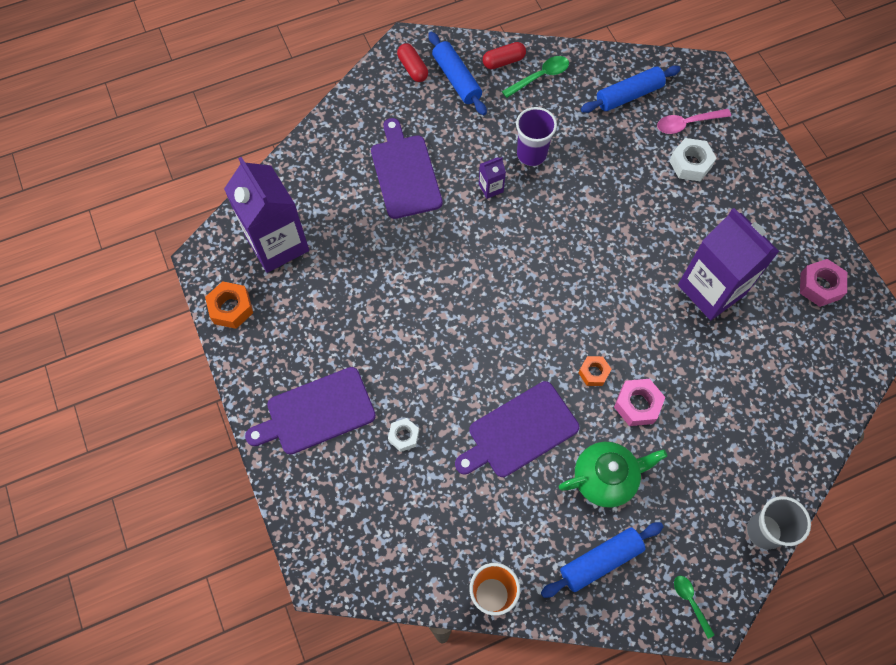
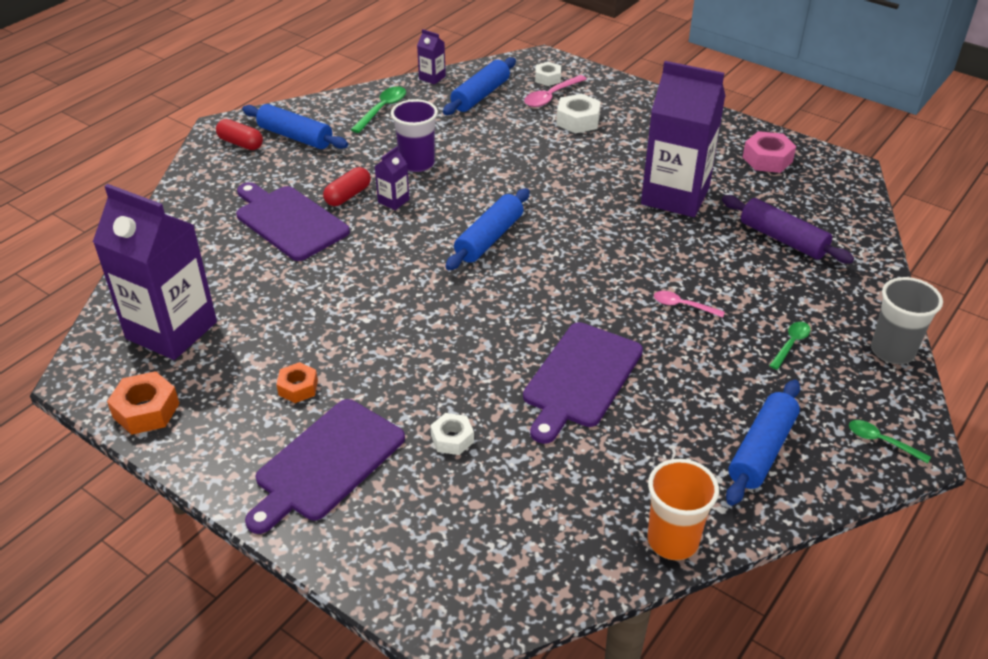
camera: 30 degrees left, 25 degrees down
red capsule [483,42,526,69] -> red capsule moved to [323,167,371,206]
green teapot [559,442,667,508] -> none
orange nut [578,356,612,386] -> orange nut moved to [276,362,318,403]
pink nut [614,379,666,426] -> pink spoon [654,291,725,317]
none -> purple carton [417,29,446,84]
none -> blue rolling pin [445,188,530,270]
none -> white nut [535,62,561,86]
none -> purple rolling pin [722,195,854,264]
none -> green spoon [769,322,811,370]

